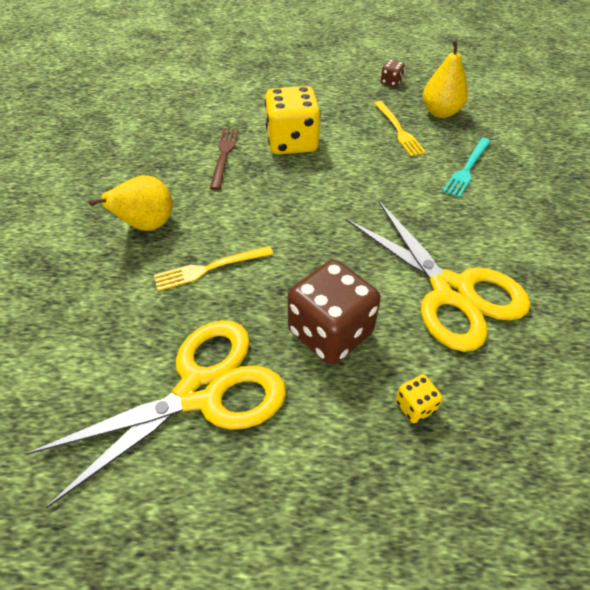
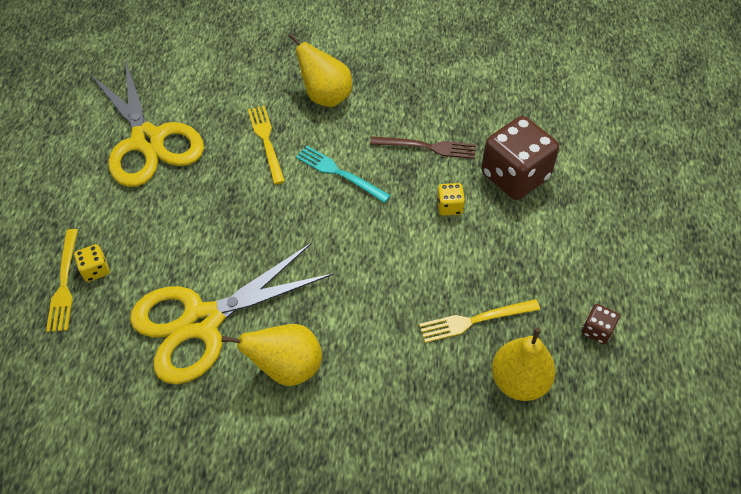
camera: 95 degrees right, 5 degrees up
yellow dice [265,86,321,154] -> yellow dice [437,183,465,216], size x0.44
brown dice [288,260,381,365] -> brown dice moved to [481,116,559,200]
turquoise fork [442,138,491,198] -> turquoise fork moved to [296,146,391,203]
none -> yellow fork [46,229,78,332]
none -> yellow pear [222,324,322,386]

